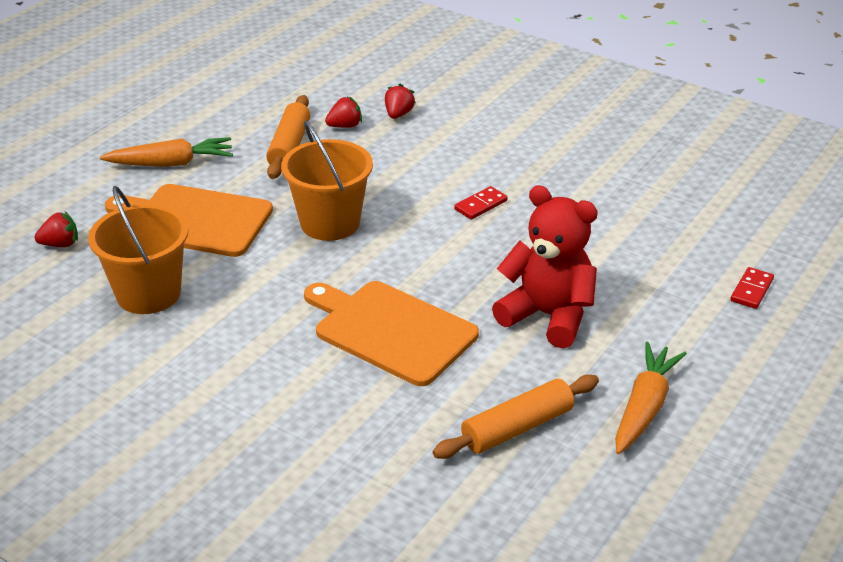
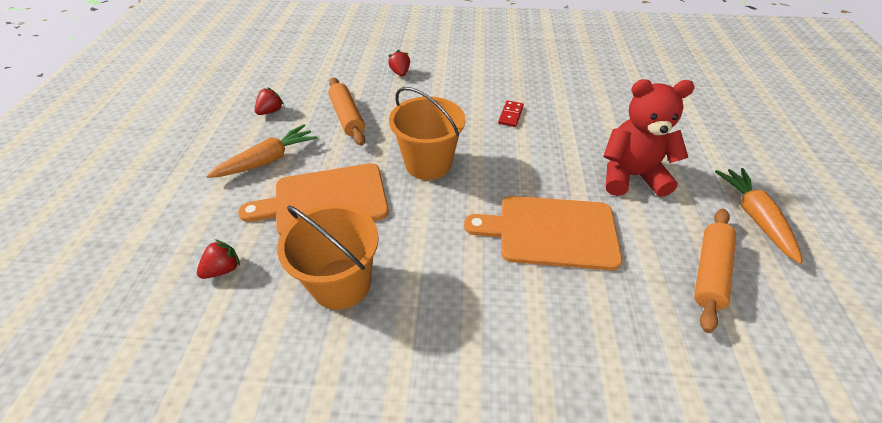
camera: 30 degrees left, 10 degrees up
red strawberry [325,96,362,128] -> red strawberry moved to [255,87,284,115]
red domino [730,267,774,309] -> none

